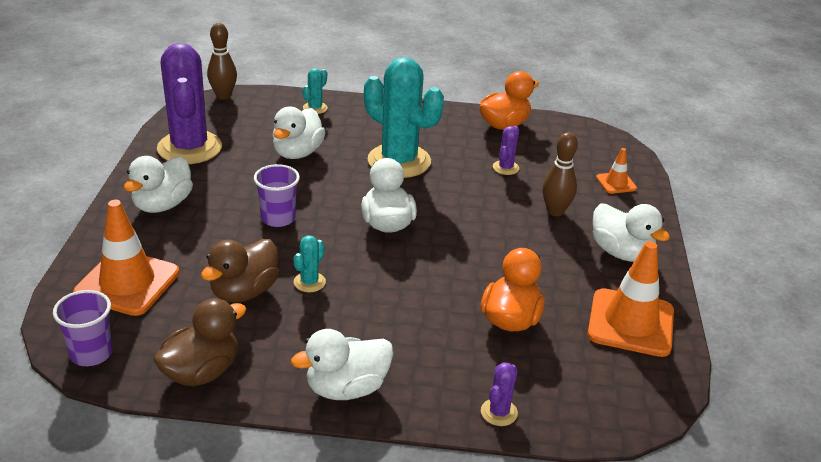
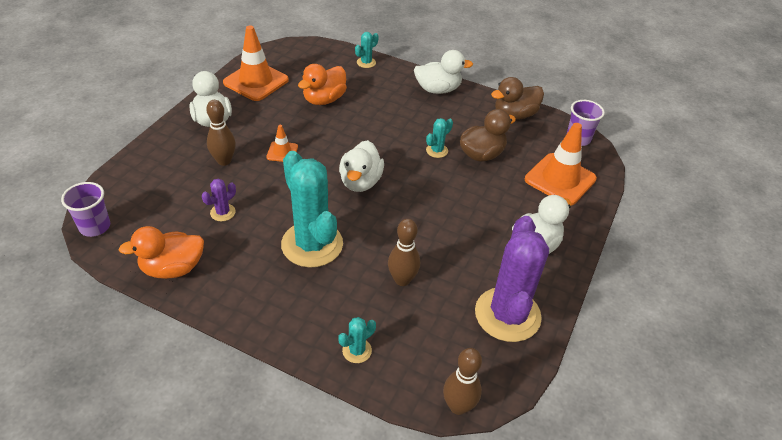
camera: 160 degrees left, 10 degrees up
purple cup [254,164,300,227] -> purple cup moved to [61,182,110,237]
white duck [273,107,326,159] -> brown bowling pin [388,219,420,286]
purple cactus [481,362,518,426] -> turquoise cactus [355,32,379,68]
orange traffic cone [596,148,637,194] -> orange traffic cone moved to [267,125,298,162]

